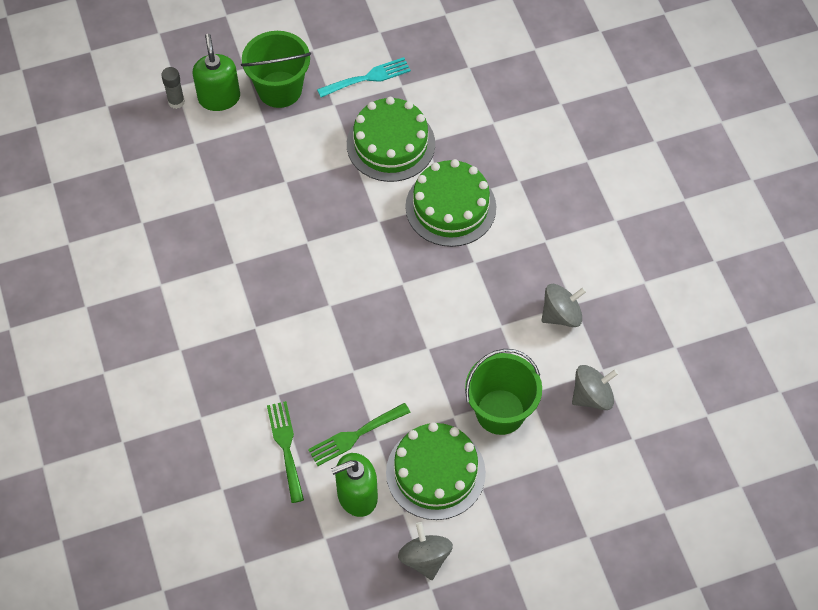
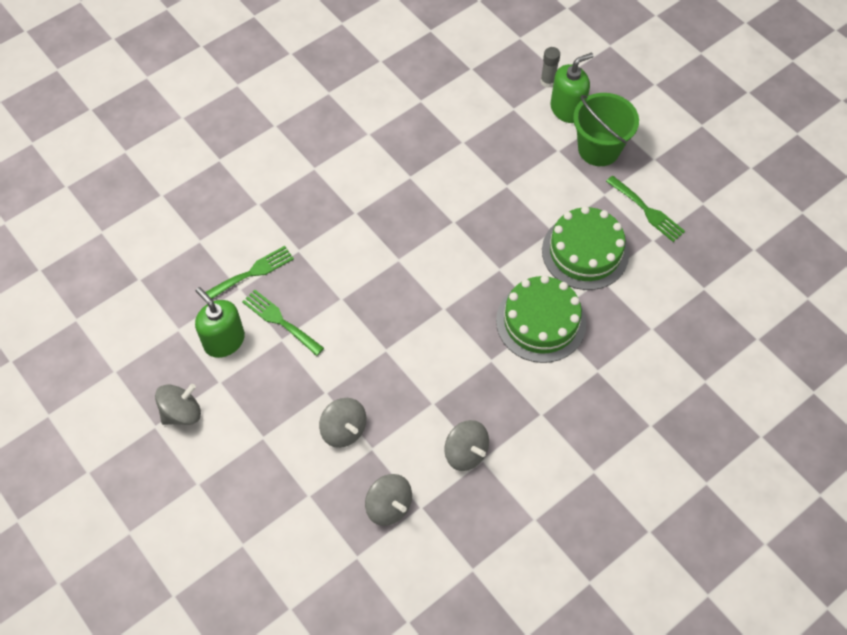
camera: 70 degrees right, 0 degrees up
turquoise fork [317,57,411,97] -> green fork [606,176,685,242]
green cake [386,422,486,520] -> none
green bucket [465,349,542,435] -> grey spinning top [319,398,366,448]

